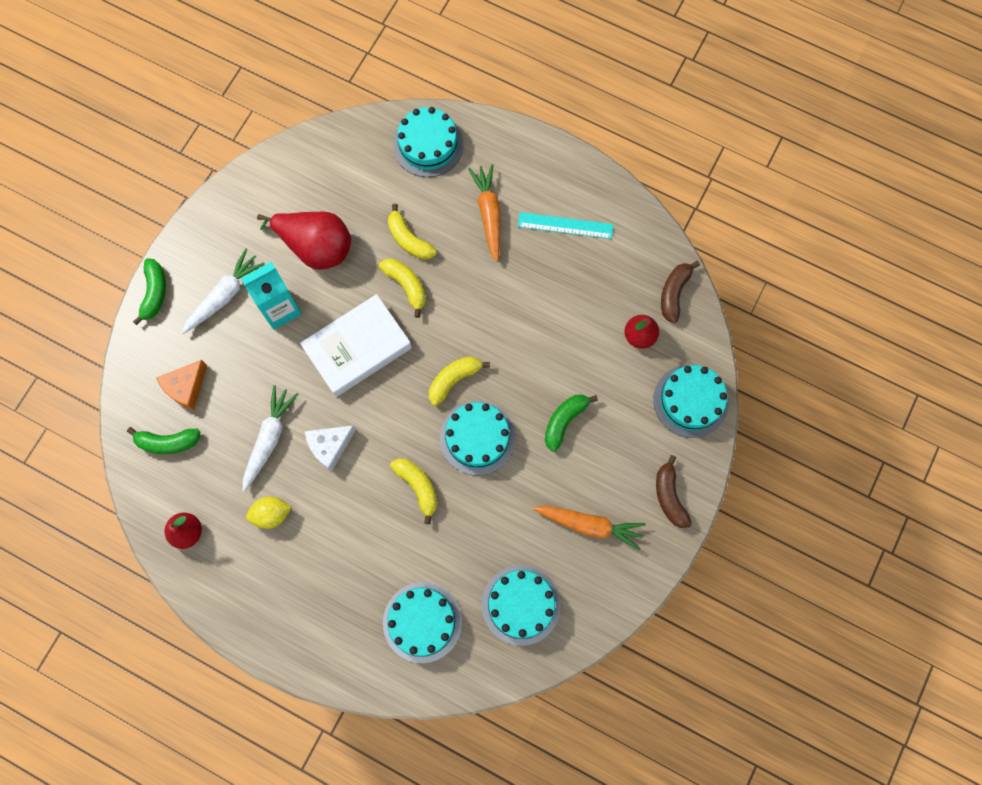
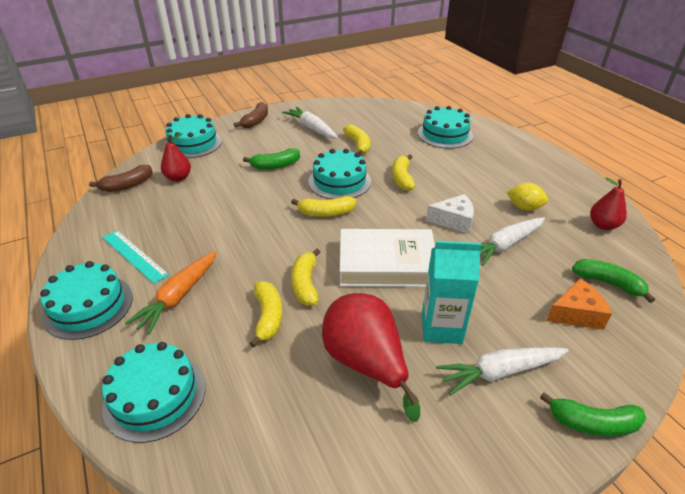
camera: 145 degrees left, 35 degrees down
green banana [133,258,166,325] -> green banana turned 120 degrees counterclockwise [540,392,646,437]
turquoise cake [482,565,561,646] -> turquoise cake moved to [40,261,133,340]
orange carrot [533,506,646,550] -> white carrot [282,107,338,139]
none -> yellow banana [343,124,370,155]

